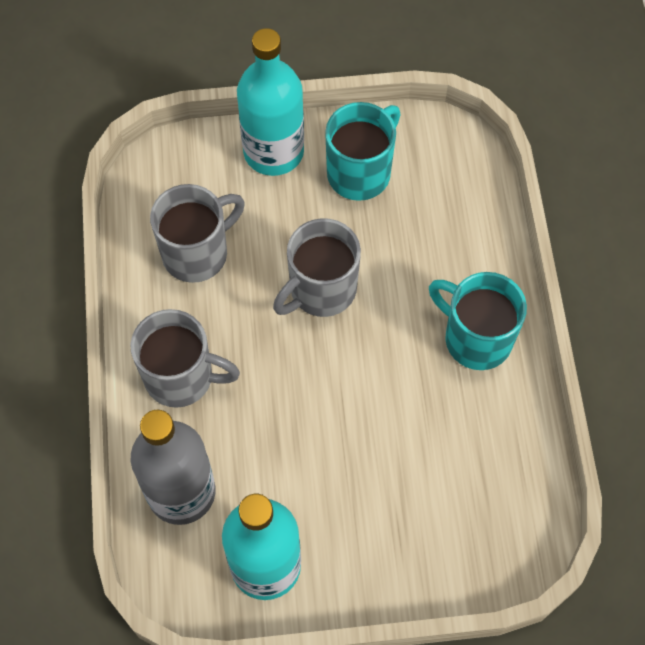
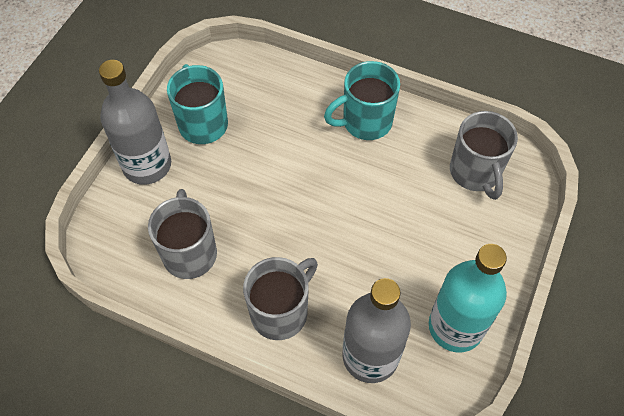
camera: 60 degrees left, 5 degrees down
turquoise bottle [237,28,304,176] -> grey bottle [99,60,171,185]
grey mug [273,218,361,317] -> grey mug moved to [450,111,518,200]

